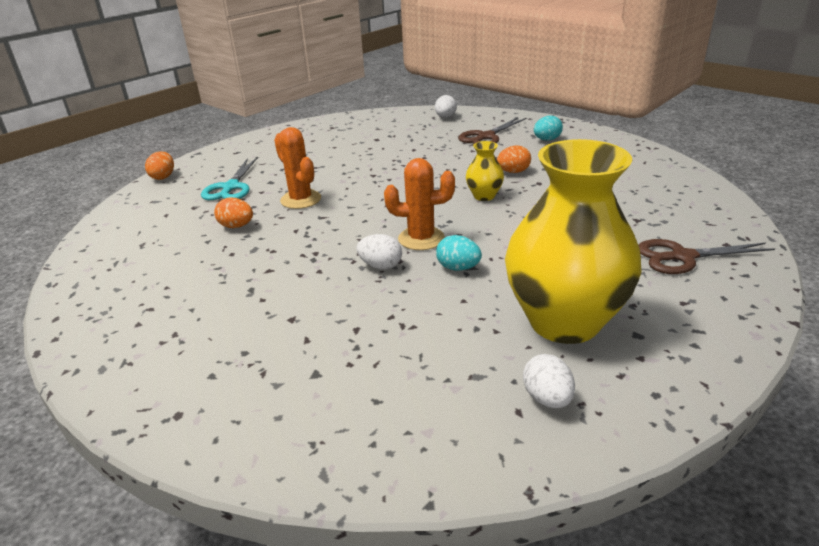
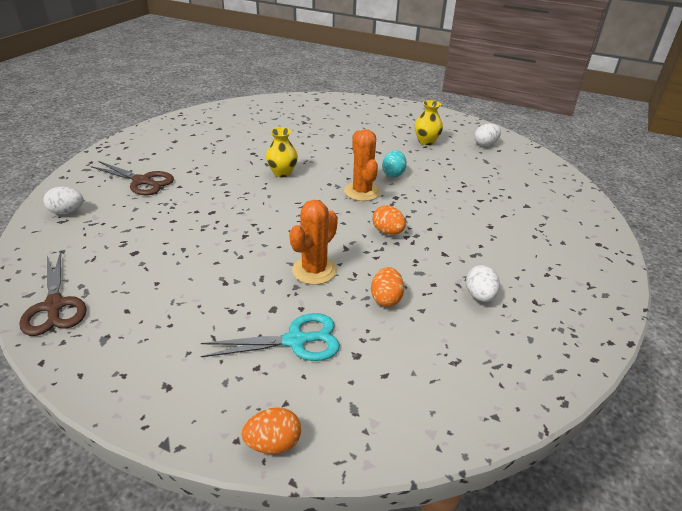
camera: 110 degrees left, 5 degrees up
white egg [356,234,402,269] -> white egg moved to [466,265,500,302]
orange egg [497,145,531,173] -> orange egg moved to [373,205,406,235]
yellow vase [505,139,642,344] -> yellow vase [414,100,443,145], size x0.42
turquoise egg [534,115,563,141] -> none
brown scissors [639,239,775,274] -> brown scissors moved to [19,251,87,336]

